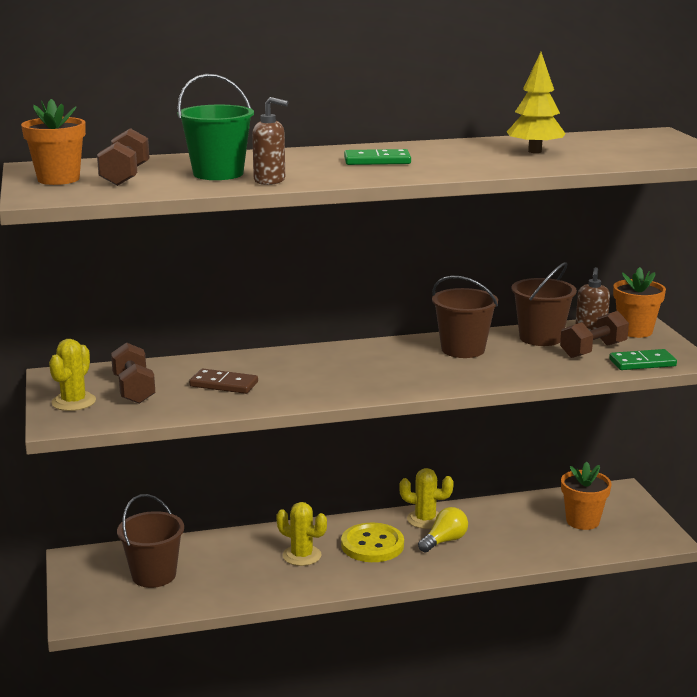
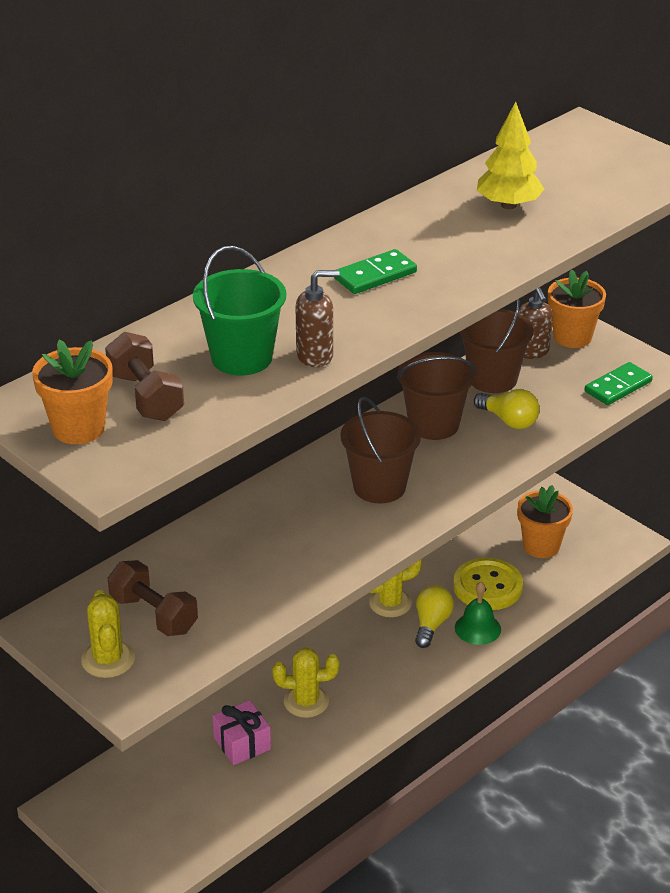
camera: 30 degrees left, 15 degrees up
brown bucket [117,494,184,588] -> brown bucket moved to [340,397,421,503]
brown domino [189,369,258,394] -> none
yellow button [341,523,404,562] -> yellow button moved to [453,558,523,610]
brown dumbbell [560,311,629,358] -> none
none -> pink gift [213,700,271,765]
none -> green bell [455,582,501,645]
none -> yellow light bulb [474,389,540,429]

